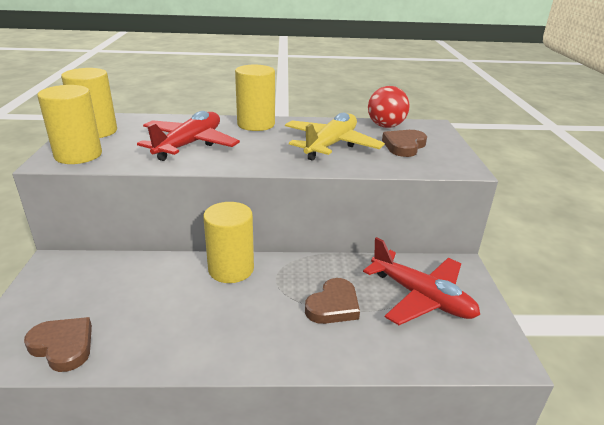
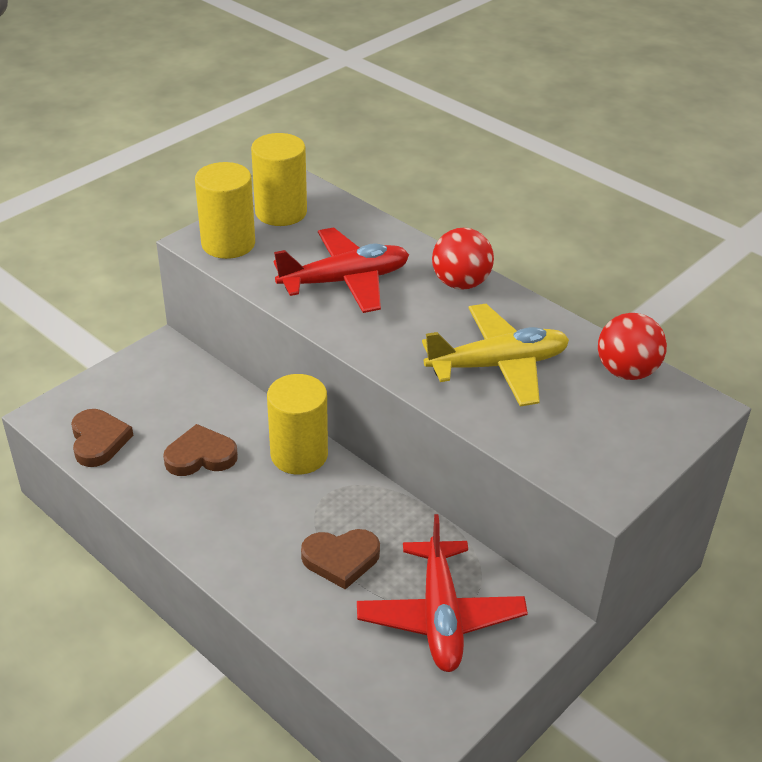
camera: 45 degrees right, 10 degrees up
yellow cylinder [235,65,275,131] -> red ball [432,228,494,290]
brown heart [382,130,427,157] -> brown heart moved to [163,424,238,476]

